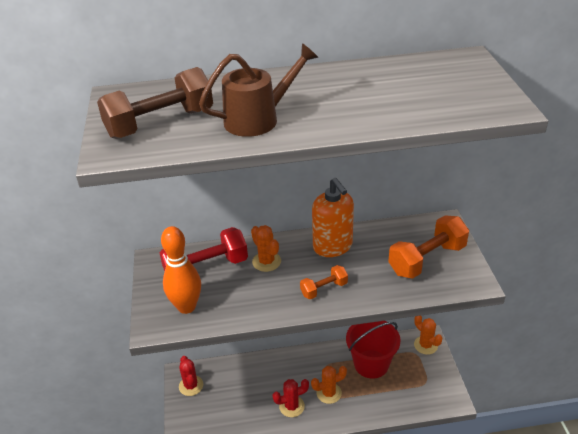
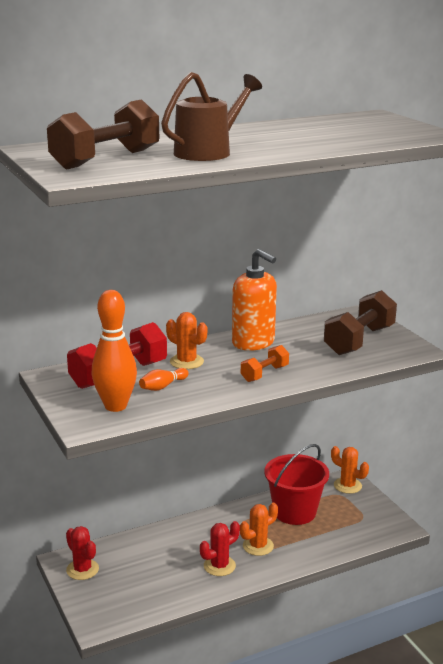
camera: 20 degrees left, 15 degrees down
orange dumbbell [388,216,469,279] -> brown dumbbell [324,290,397,355]
none -> orange bowling pin [139,368,189,391]

